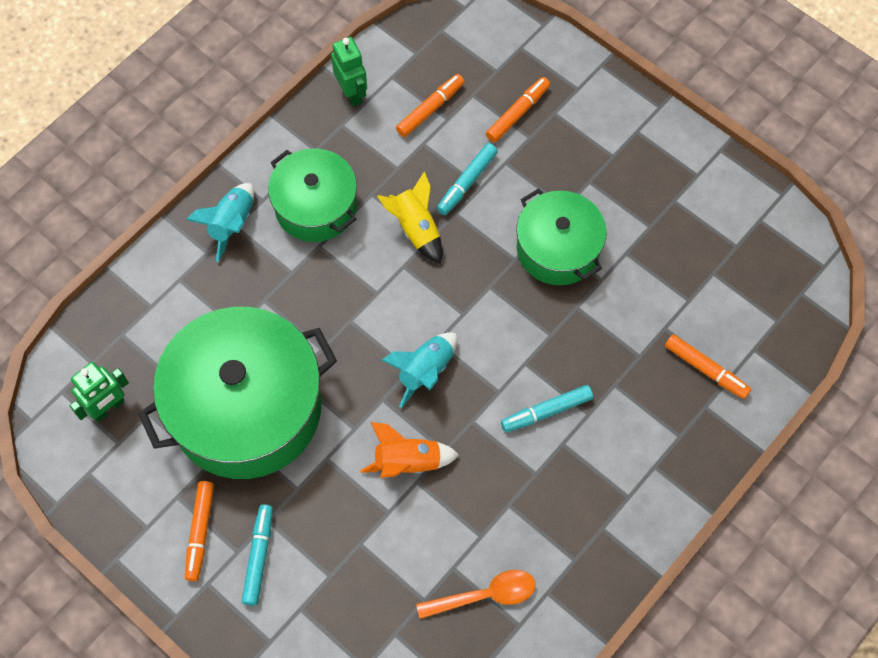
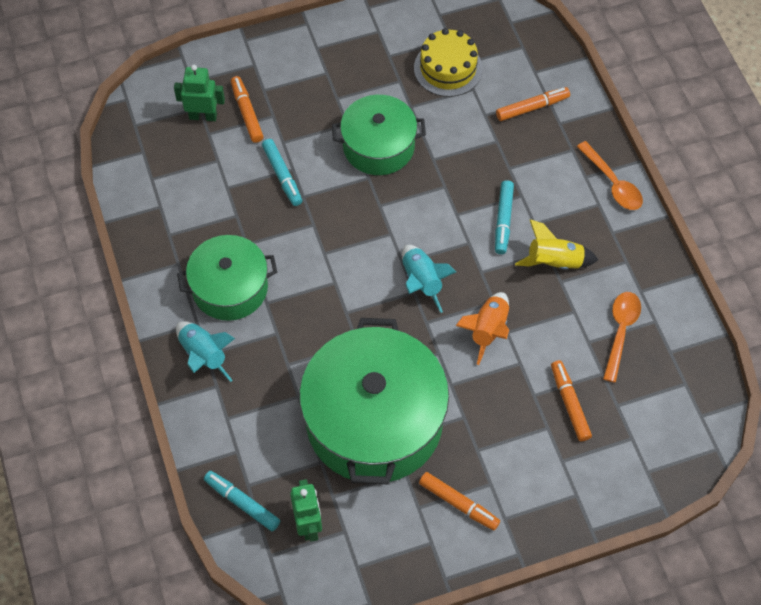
camera: 60 degrees left, 5 degrees down
turquoise marker [241,504,273,606] -> turquoise marker moved to [204,471,280,531]
green robot [331,37,367,107] -> green robot moved to [174,65,225,121]
yellow rocket [377,171,443,264] -> yellow rocket moved to [515,219,598,269]
orange marker [396,74,465,137] -> orange marker moved to [551,360,592,441]
none -> yellow cake [414,28,483,97]
none -> orange spoon [577,141,643,210]

